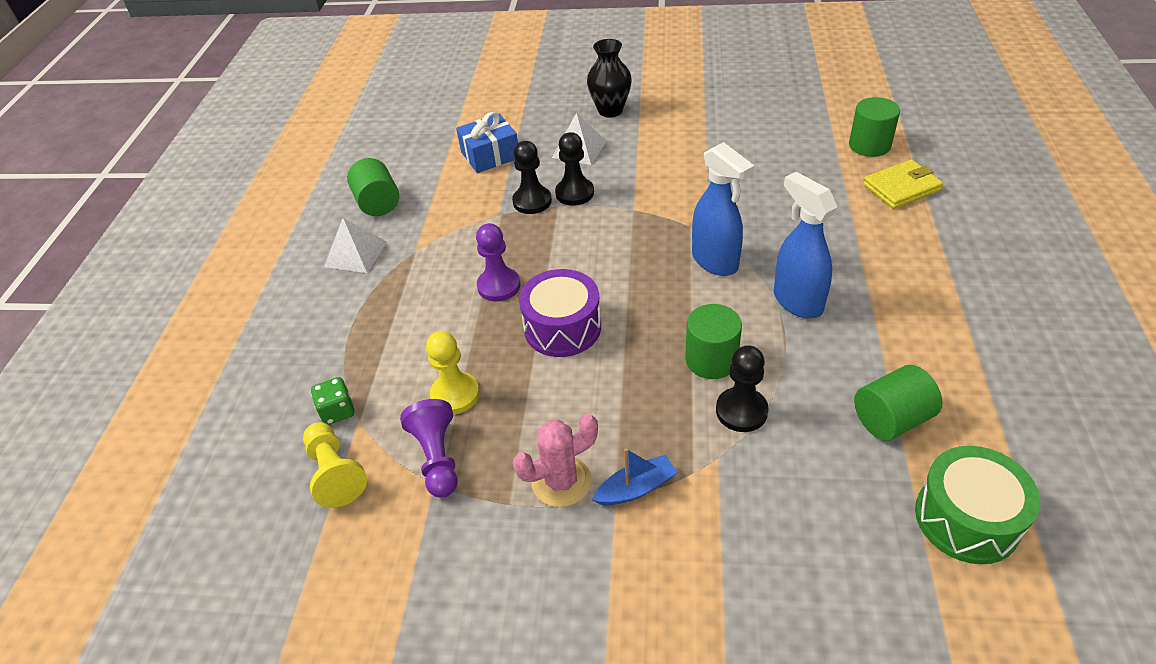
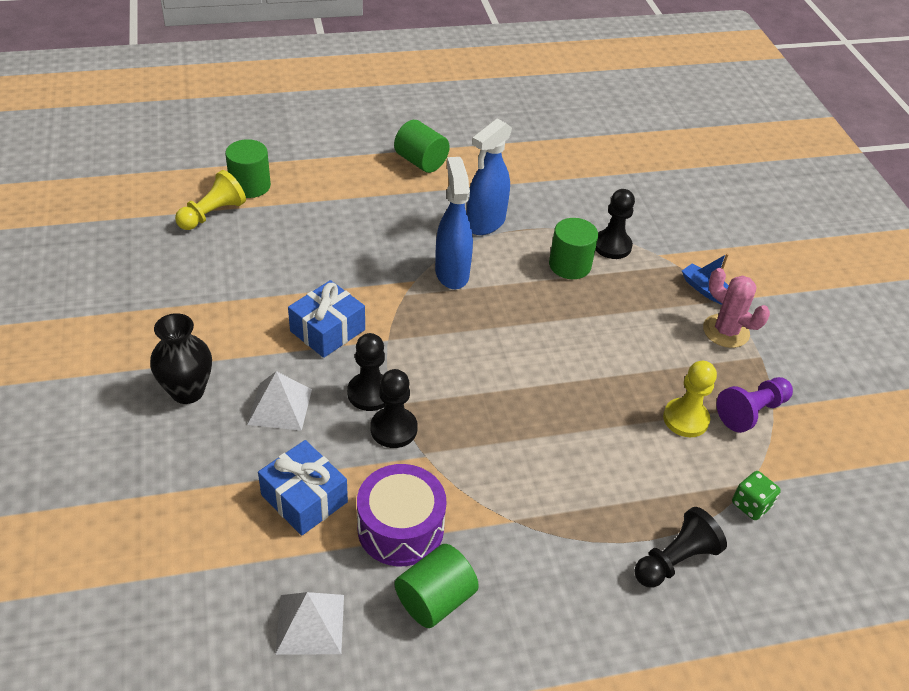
camera: 115 degrees left, 0 degrees up
yellow pawn [303,422,367,508] -> yellow pawn moved to [175,170,246,230]
white pyramid [324,218,387,273] -> white pyramid moved to [275,592,344,655]
purple pawn [476,223,520,301] -> none
purple drum [519,269,601,357] -> purple drum moved to [357,464,447,567]
blue spray bottle [692,142,754,276] -> blue spray bottle turned 45 degrees counterclockwise [435,157,473,289]
green cylinder [854,365,943,441] -> green cylinder moved to [394,120,450,173]
yellow wallet [863,159,943,209] -> none
green drum [915,446,1040,564] -> none
none -> blue gift [288,280,365,358]
none -> black pawn [634,507,727,588]

